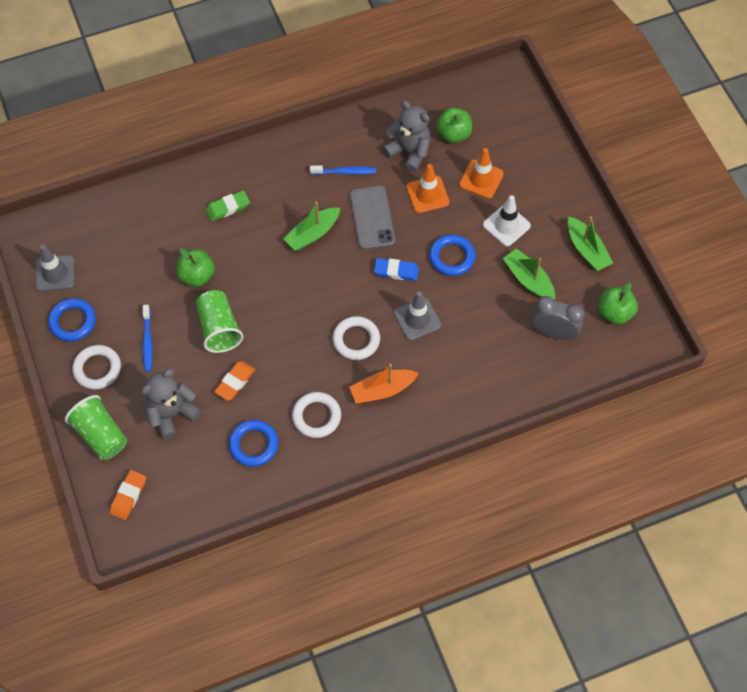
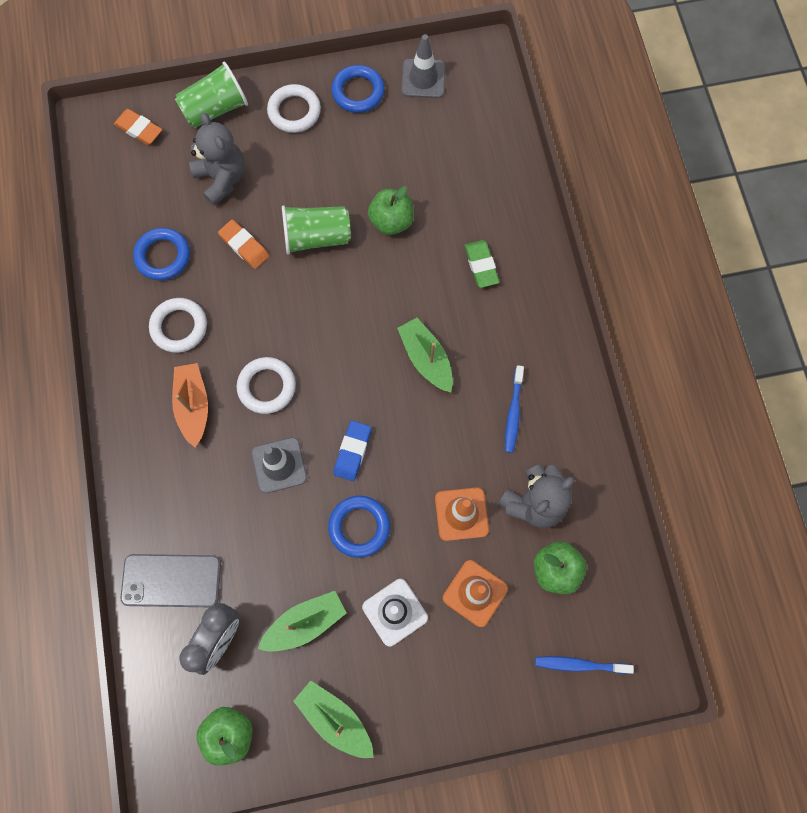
camera: 100 degrees right, 10 degrees up
blue toothbrush [142,305,153,372] -> blue toothbrush moved to [535,656,634,674]
grey phone [350,186,395,250] -> grey phone moved to [121,554,221,607]
green boat [568,216,613,271] -> green boat turned 60 degrees clockwise [293,681,374,758]

